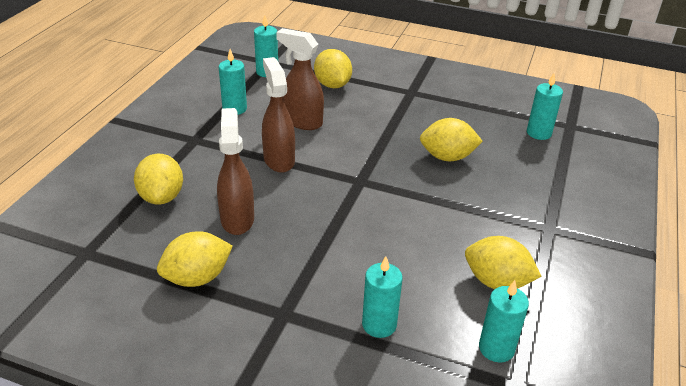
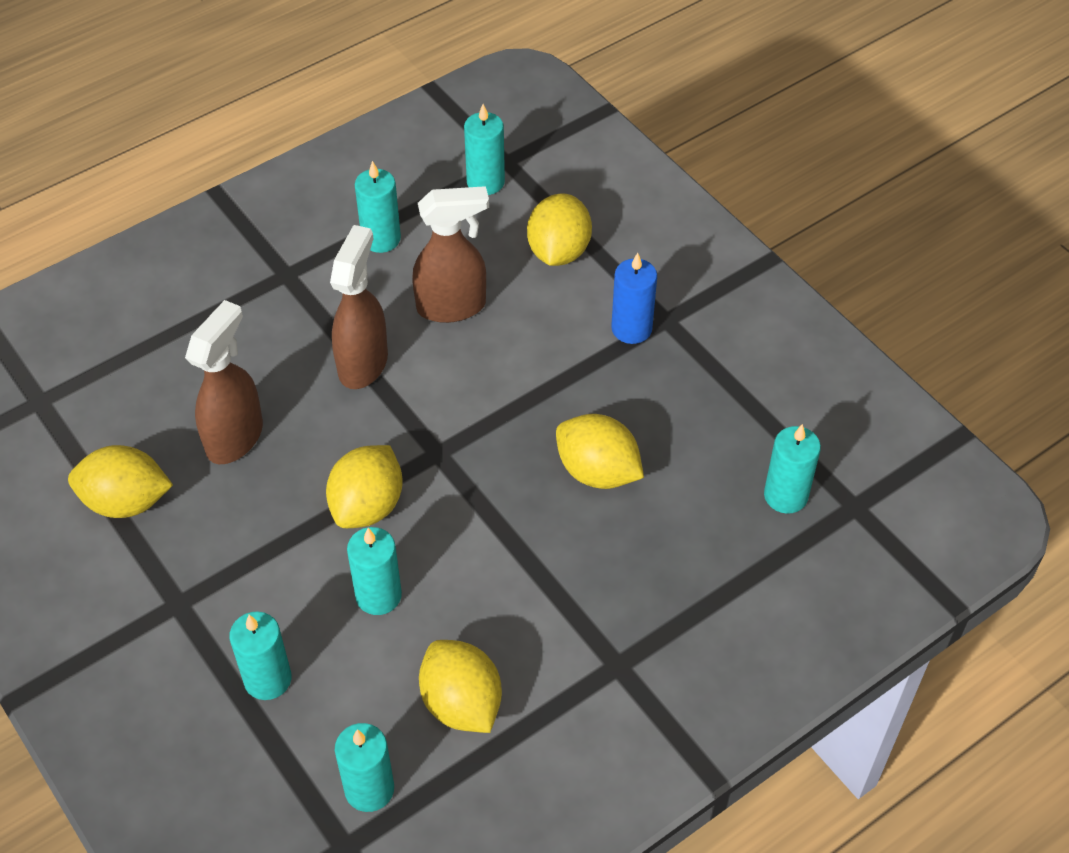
camera: 35 degrees right, 15 degrees up
yellow lemon [134,154,183,205] -> yellow lemon moved to [326,445,403,528]
brown spray bottle [276,28,324,130] -> brown spray bottle turned 105 degrees clockwise [412,186,489,323]
none -> turquoise candle [347,527,402,615]
none -> blue candle [611,253,657,344]

